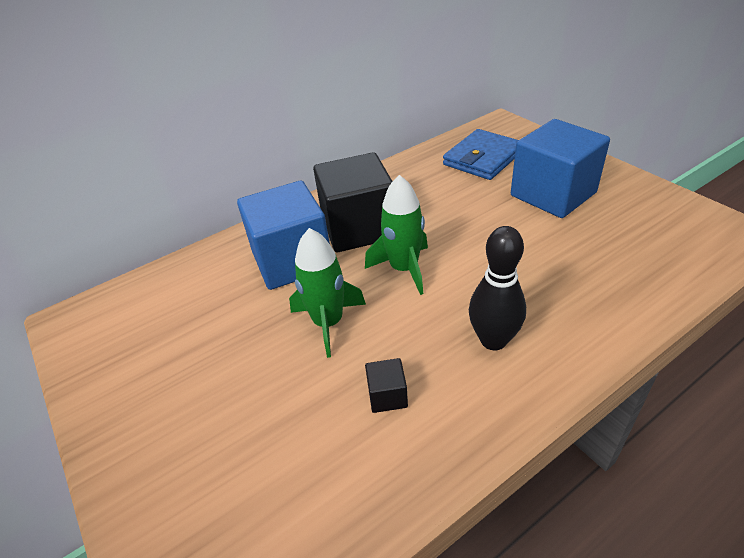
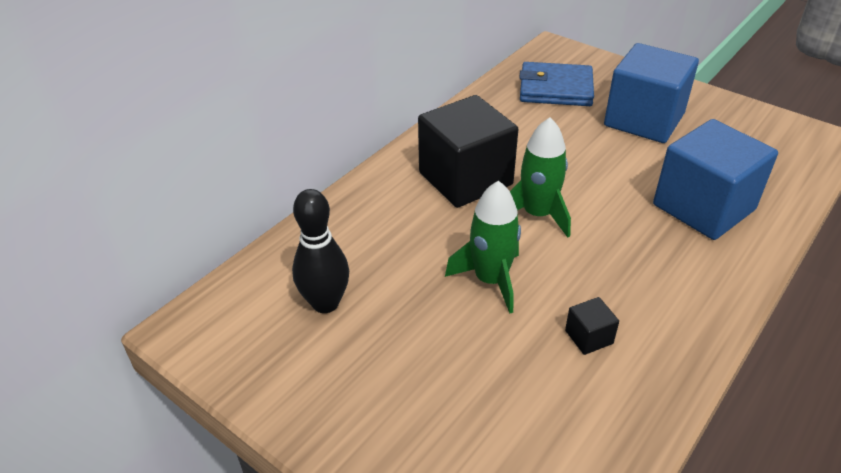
camera: 20 degrees left, 0 degrees up
blue cube [237,181,330,290] -> blue cube moved to [653,119,778,240]
blue wallet [443,129,518,180] -> blue wallet turned 75 degrees clockwise [519,62,594,106]
black bowling pin [469,226,526,350] -> black bowling pin moved to [292,189,349,313]

